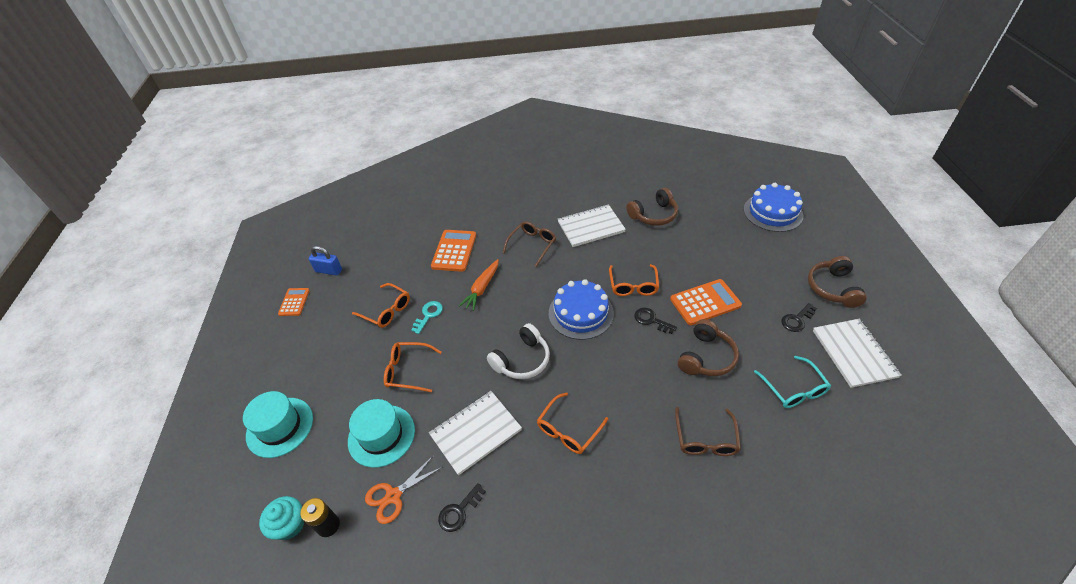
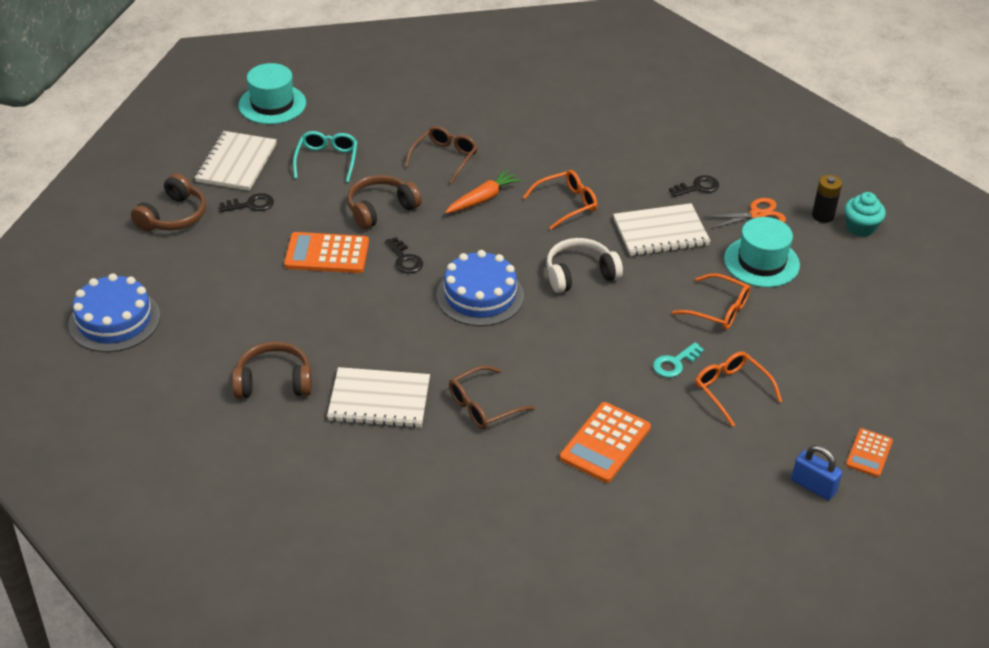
camera: 160 degrees left, 5 degrees down
turquoise hat [243,391,313,458] -> turquoise hat moved to [239,63,306,124]
orange carrot [459,259,499,311] -> orange carrot moved to [445,170,521,213]
orange glasses [609,264,659,296] -> none

